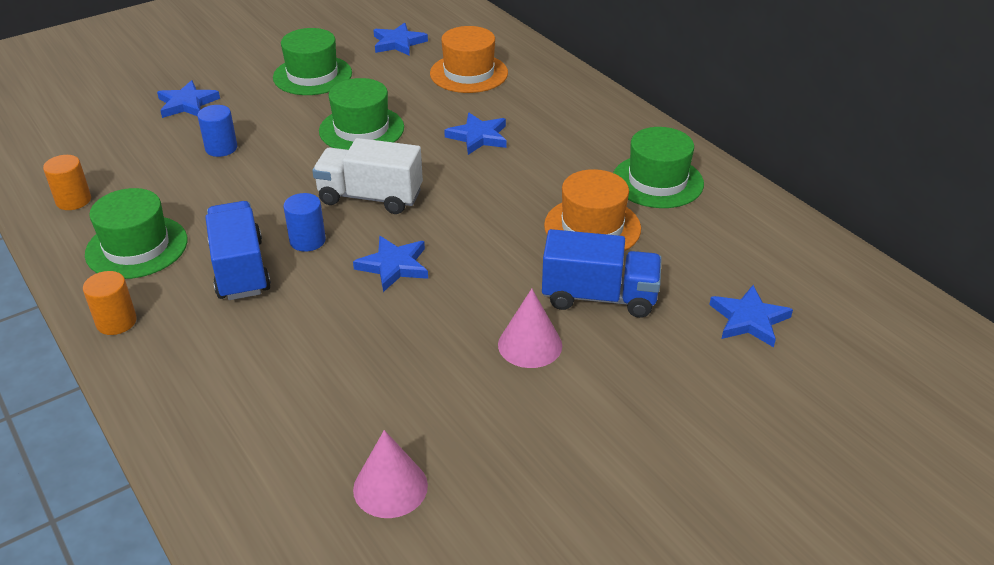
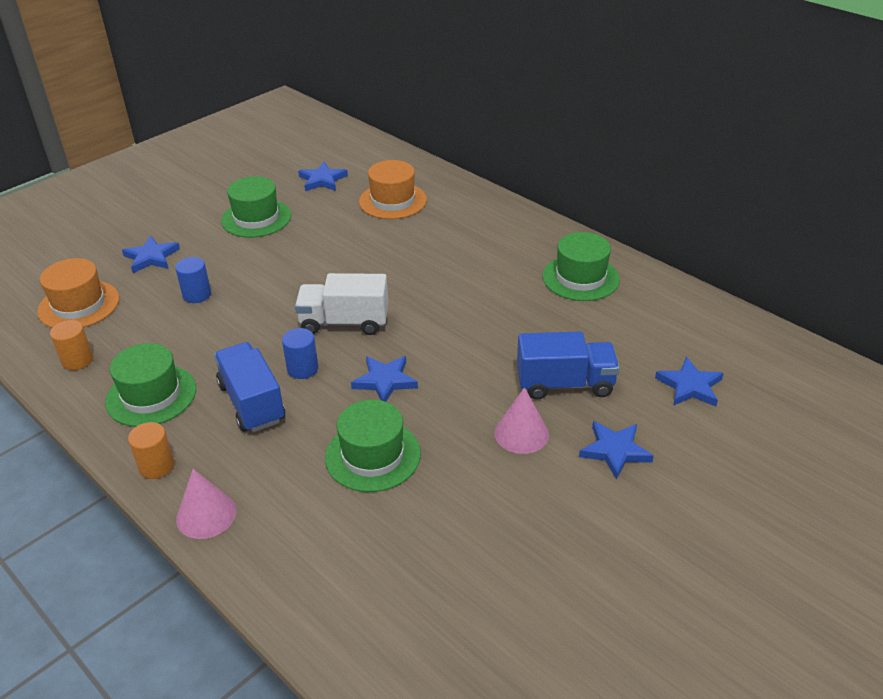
camera: 10 degrees left, 0 degrees up
green hat [319,78,404,150] -> green hat moved to [325,400,421,492]
pink cone [353,430,428,518] -> pink cone moved to [176,469,236,539]
blue star [444,113,507,155] -> blue star moved to [579,421,654,480]
orange hat [544,169,641,251] -> orange hat moved to [37,258,119,328]

